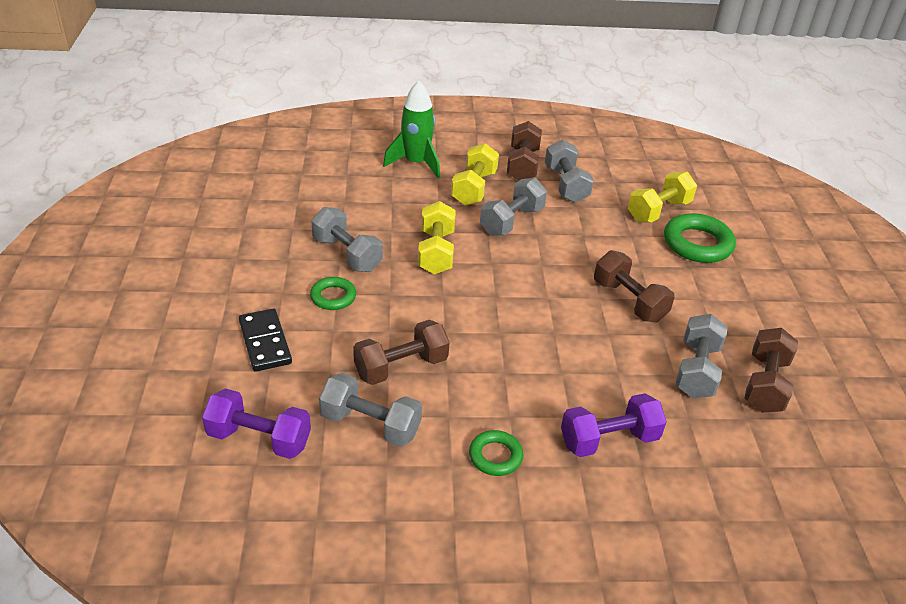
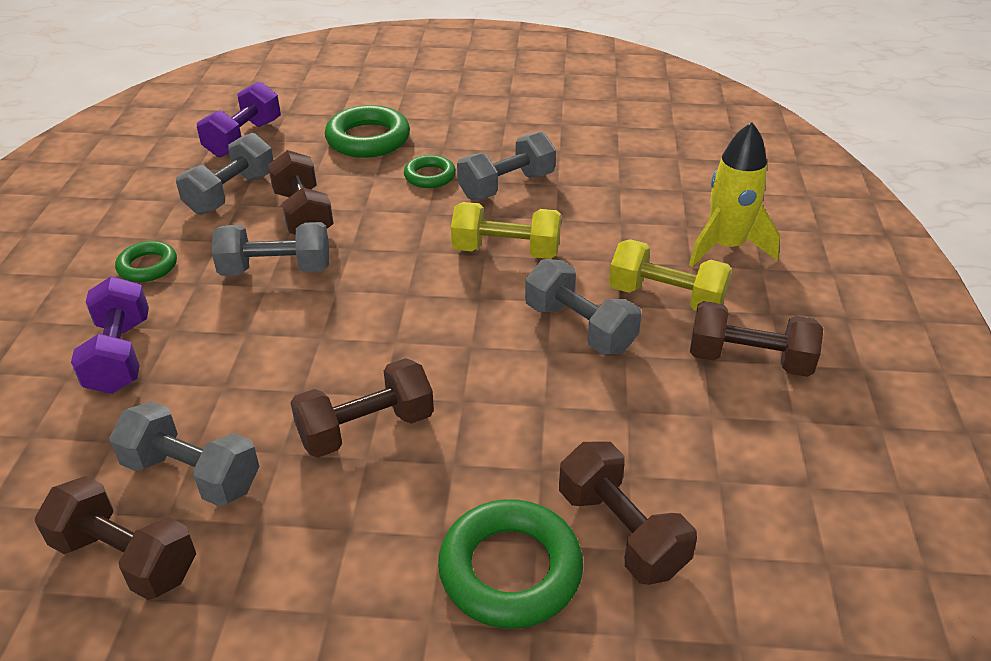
camera: 100 degrees right, 0 degrees up
black domino [239,309,292,372] -> green ring [325,105,410,158]
green rocket [383,81,440,178] -> yellow rocket [689,122,780,267]
grey dumbbell [545,139,594,203] -> grey dumbbell moved to [212,222,329,276]
yellow dumbbell [628,171,697,223] -> brown dumbbell [559,441,697,585]

